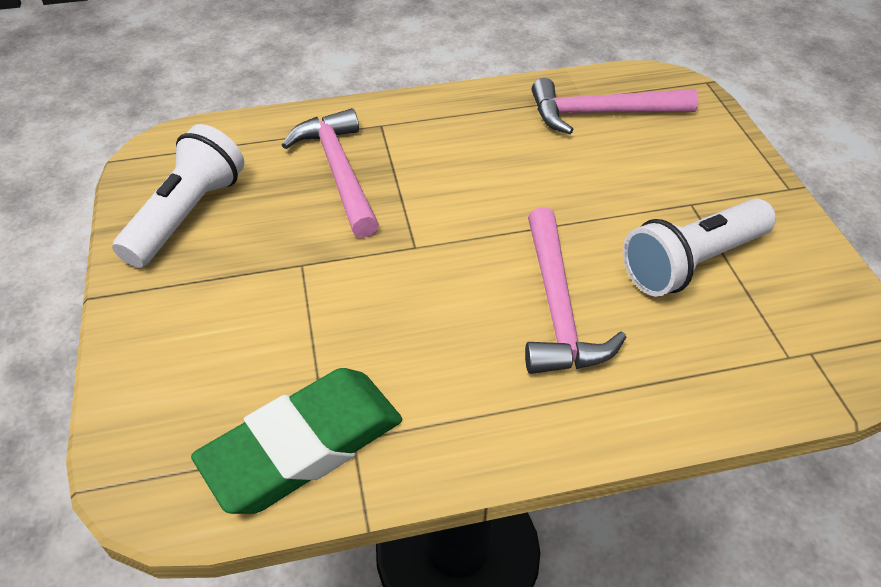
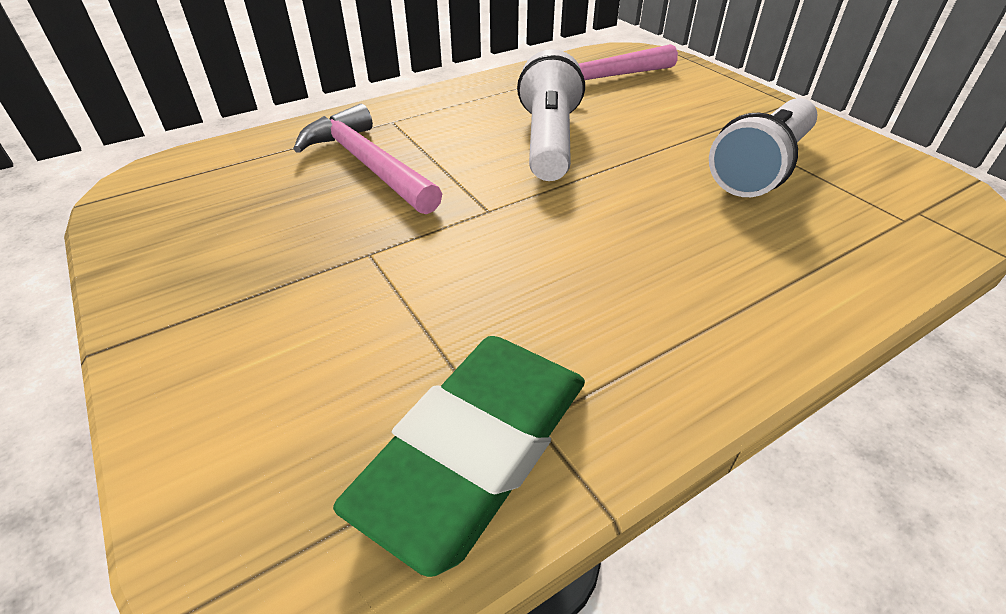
camera: 20 degrees left, 5 degrees down
white flashlight [112,124,244,268] -> white flashlight moved to [517,49,585,181]
pink hammer [525,207,626,374] -> none

